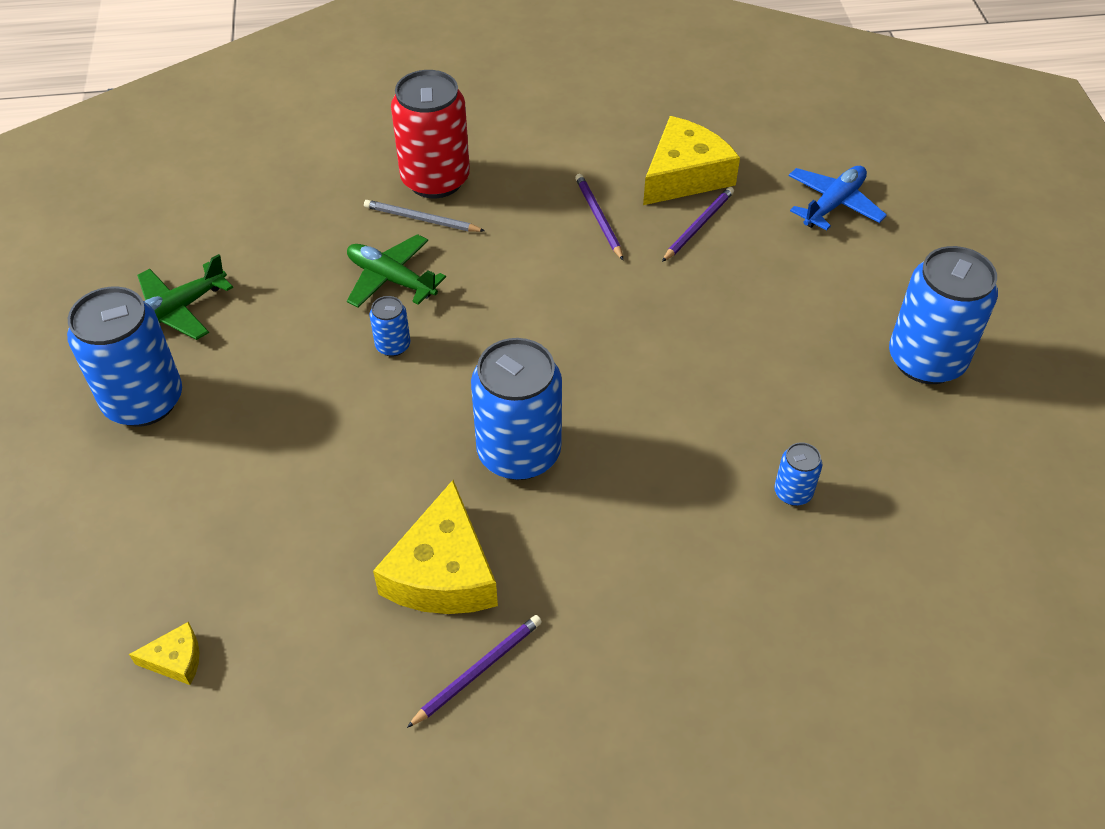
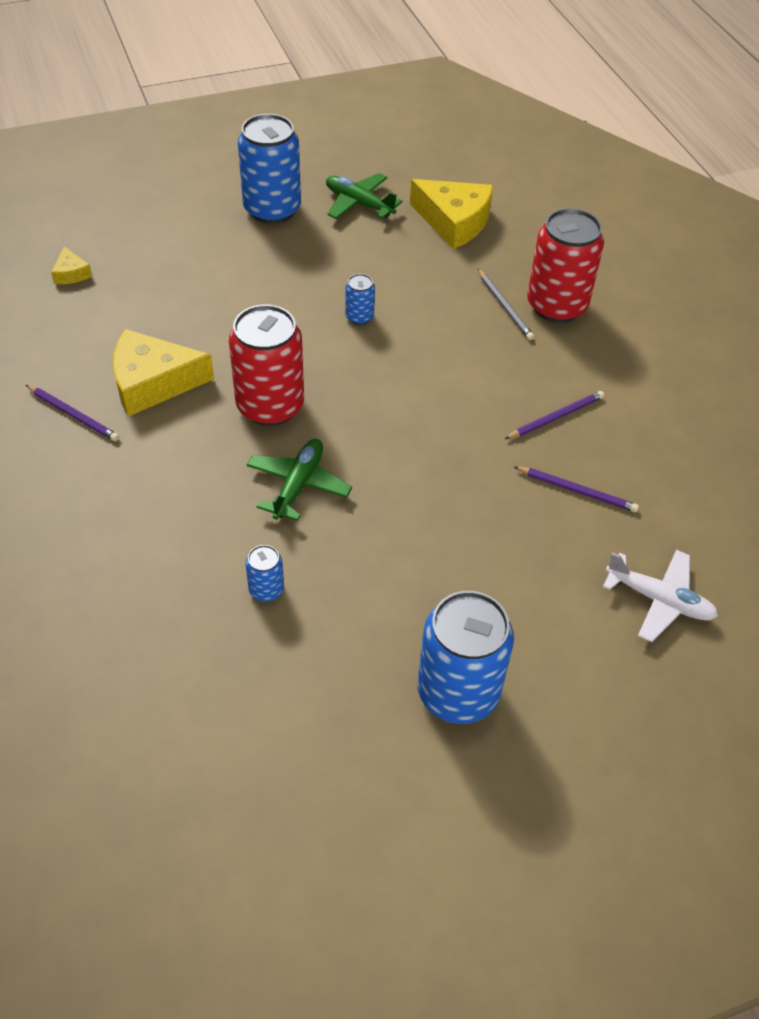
camera: 75 degrees right, 0 degrees up
green plane [347,234,446,308] -> green plane moved to [247,439,352,521]
grey pencil [364,200,485,232] -> grey pencil turned 150 degrees clockwise [478,269,534,340]
blue can [471,338,562,480] -> red can [229,304,304,426]
yellow cheese [643,116,740,205] -> yellow cheese moved to [410,179,493,249]
blue plane [789,166,887,231] -> white plane [603,550,718,642]

